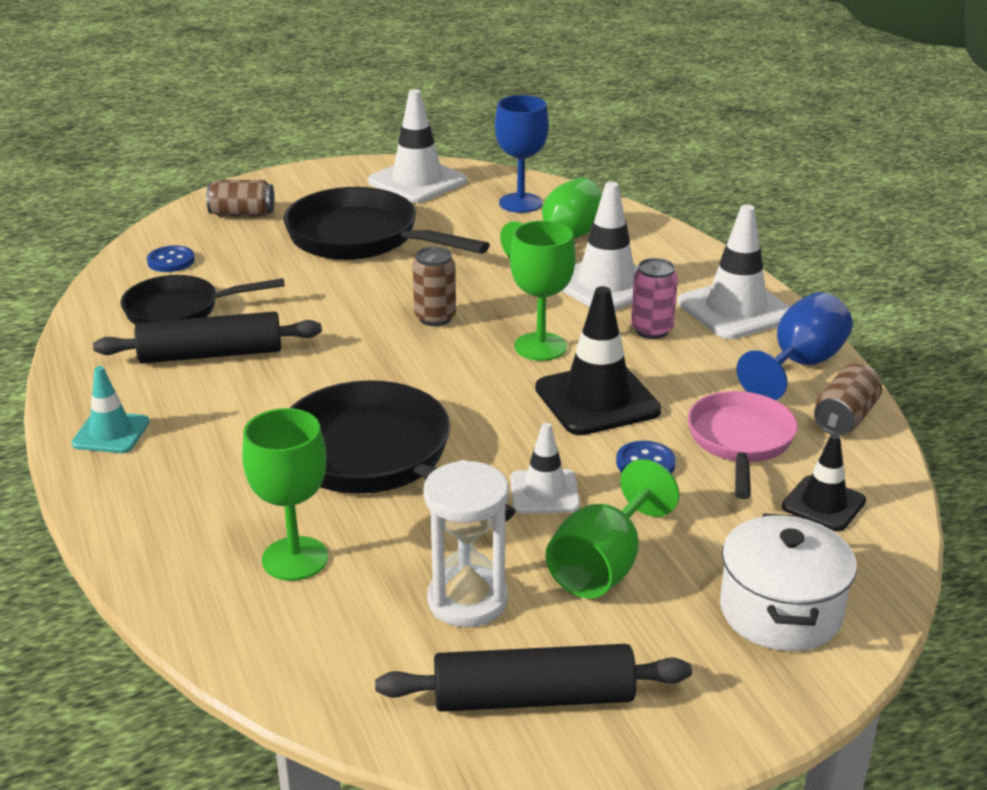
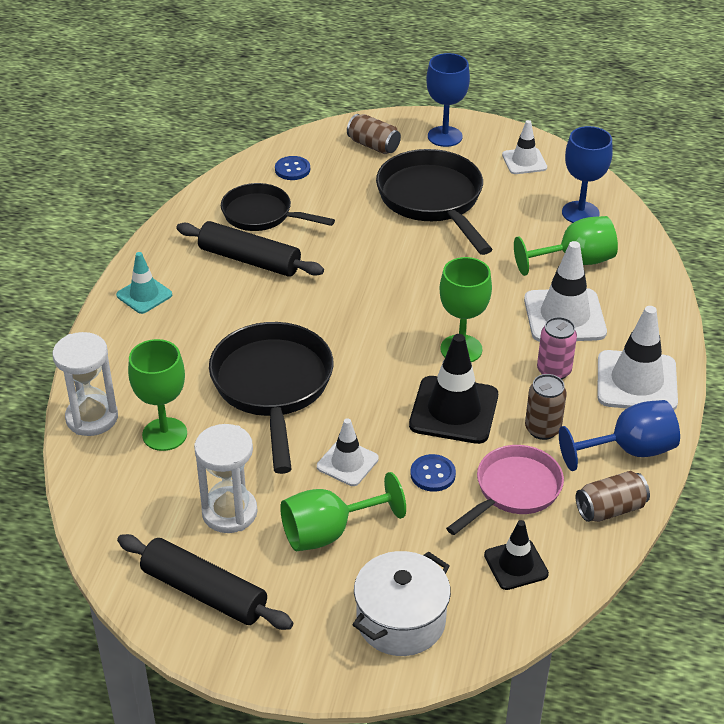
camera: 35 degrees right, 10 degrees up
white traffic cone [368,89,467,203] -> white traffic cone [502,120,547,174], size x0.59
brown can [413,247,456,326] -> brown can moved to [525,374,567,440]
none -> white hourglass [53,332,118,436]
none -> blue goblet [426,53,470,147]

